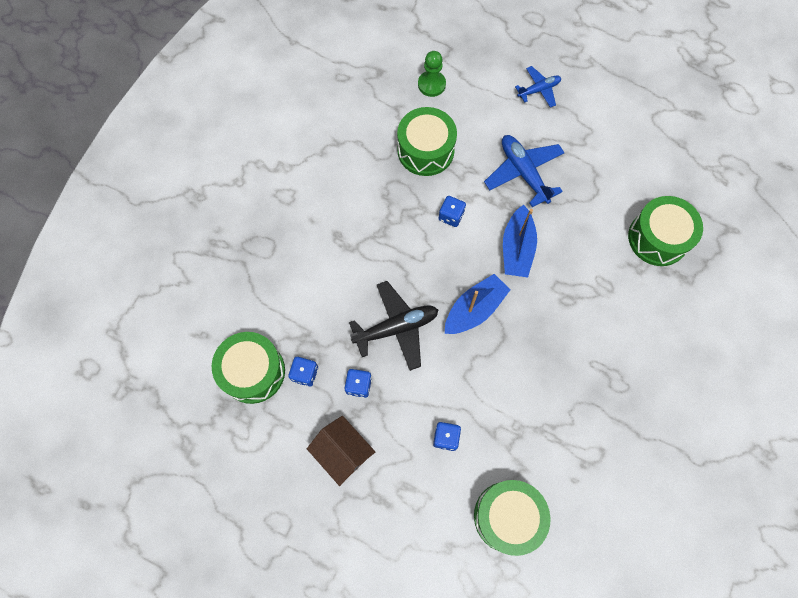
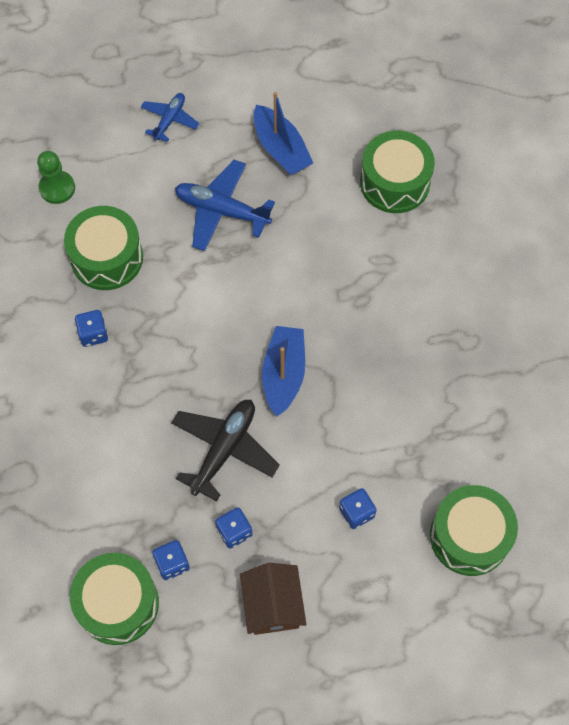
camera: 40 degrees left, 5 degrees down
brown house [307,416,375,486] -> brown house turned 75 degrees clockwise [240,563,306,635]
blue dice [438,196,466,227] -> blue dice moved to [75,310,108,347]
blue boat [503,205,537,278] -> blue boat moved to [254,92,313,175]

